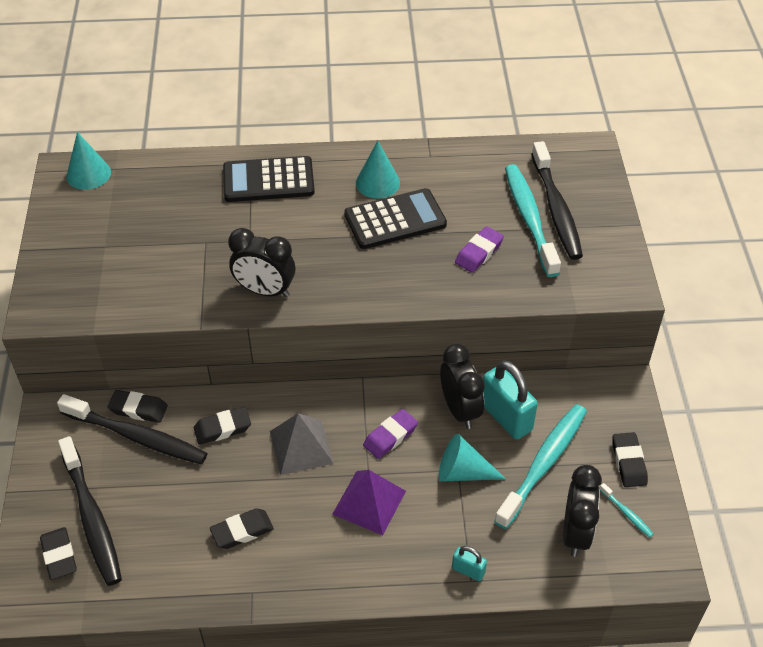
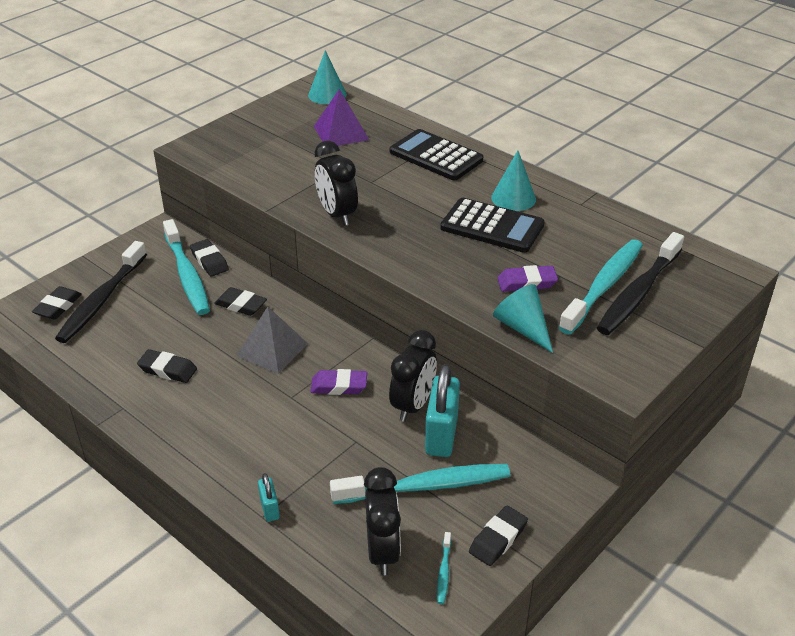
camera: 45 degrees right, 10 degrees down
black toothbrush [57,394,208,465] -> turquoise toothbrush [163,219,210,315]
purple pyramid [332,470,406,535] -> purple pyramid moved to [314,89,369,146]
turquoise cone [439,434,506,482] -> turquoise cone moved to [493,284,553,353]
black clock [563,465,602,557] -> black clock turned 60 degrees counterclockwise [364,467,401,575]

